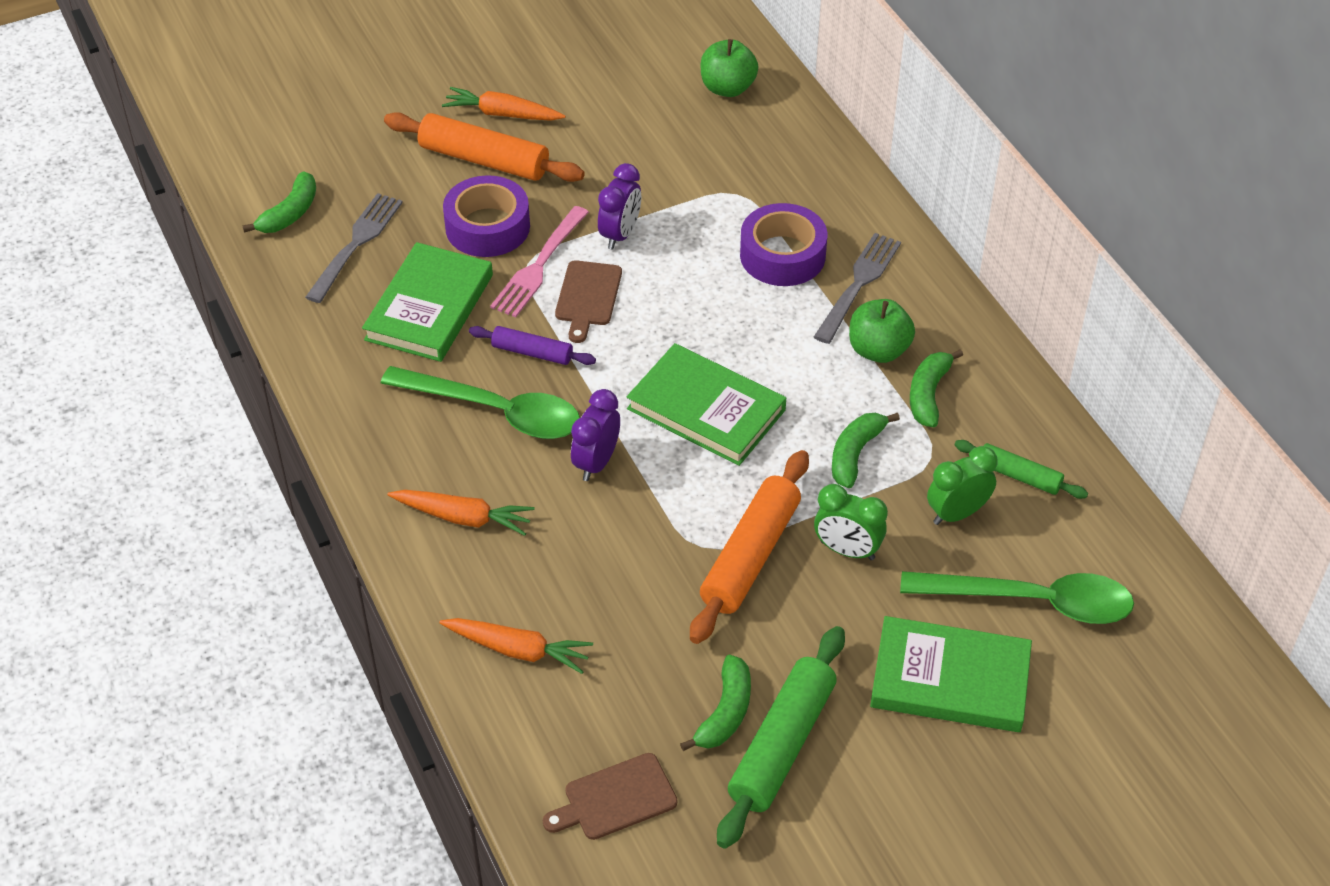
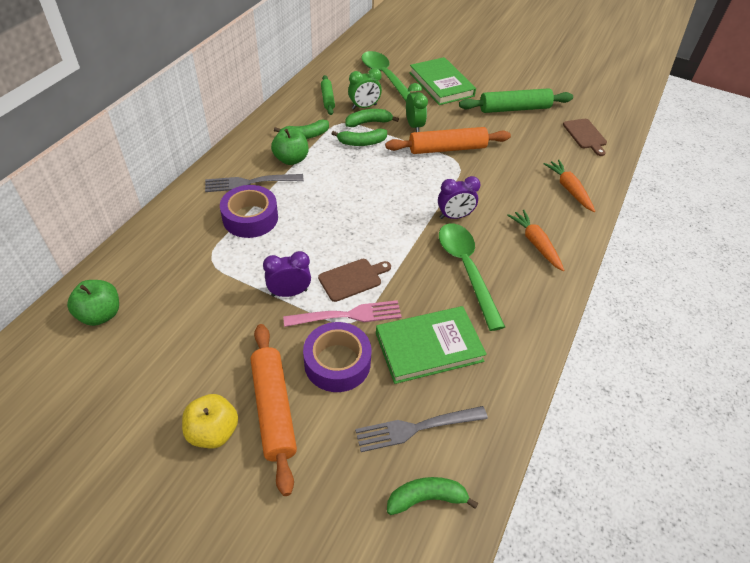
camera: 130 degrees left, 0 degrees up
orange carrot [442,87,566,121] -> yellow apple [182,394,238,448]
purple rolling pin [469,326,596,365] -> none
brown cutting board [543,753,678,840] -> brown cutting board turned 45 degrees clockwise [563,119,607,156]
green book [627,343,786,466] -> none
green banana [680,655,751,751] -> green banana moved to [345,109,399,127]
green clock [927,446,998,525] -> green clock turned 45 degrees counterclockwise [348,68,382,109]

